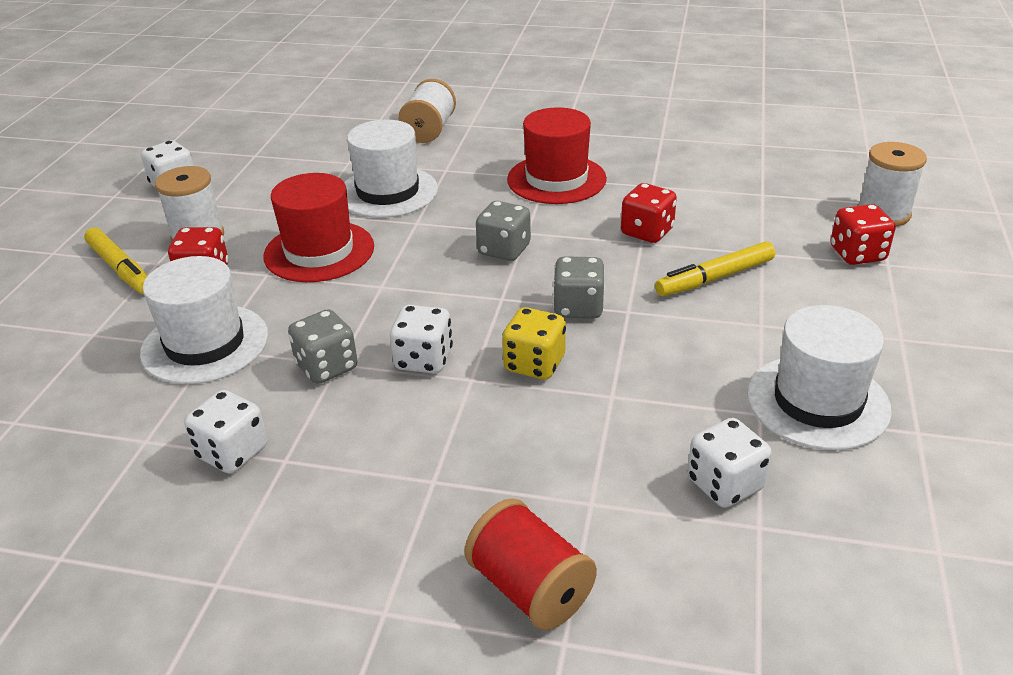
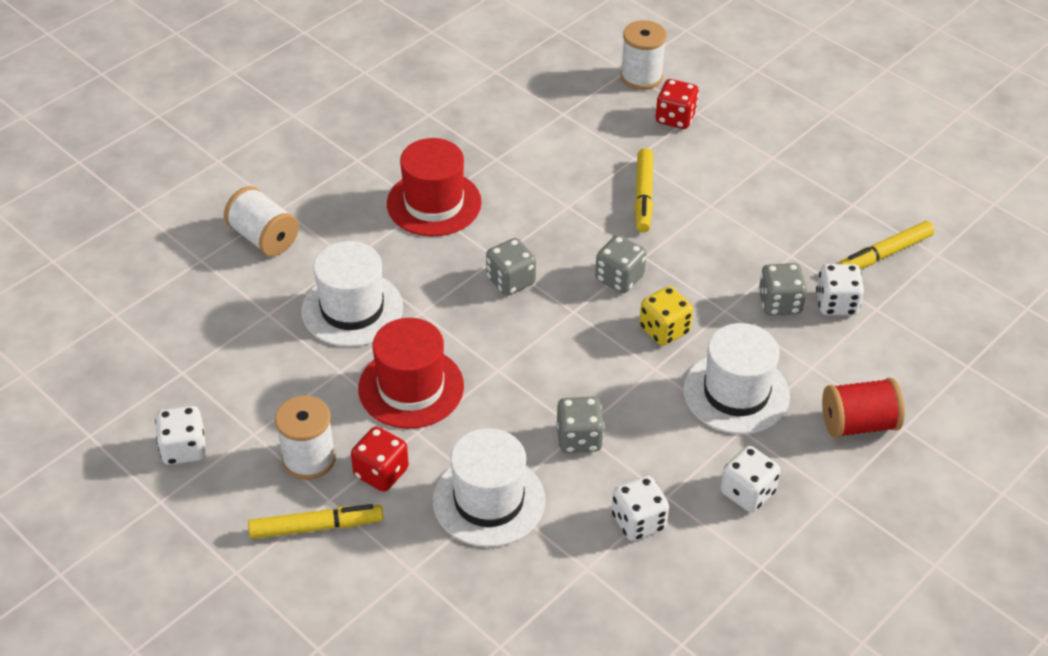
camera: 60 degrees left, 10 degrees up
white dice [390,305,453,373] -> white dice moved to [720,446,780,512]
red dice [621,183,677,243] -> none
white hat [747,305,892,450] -> white hat moved to [684,323,790,434]
none -> grey dice [758,263,807,316]
none -> yellow marker [838,221,935,269]

